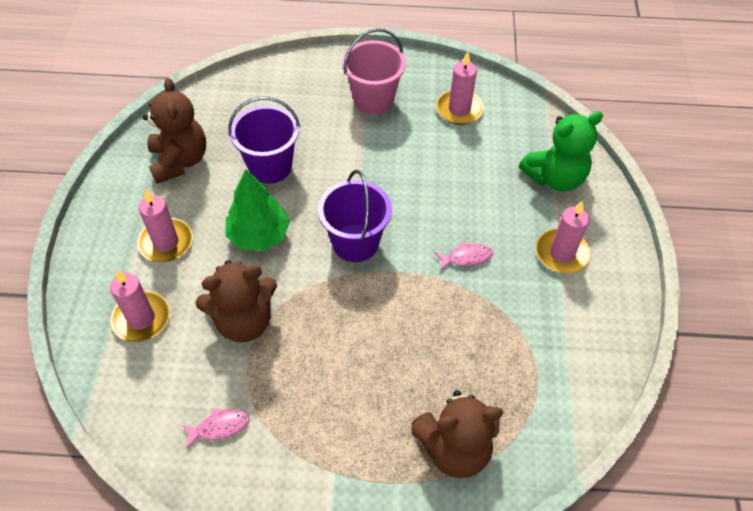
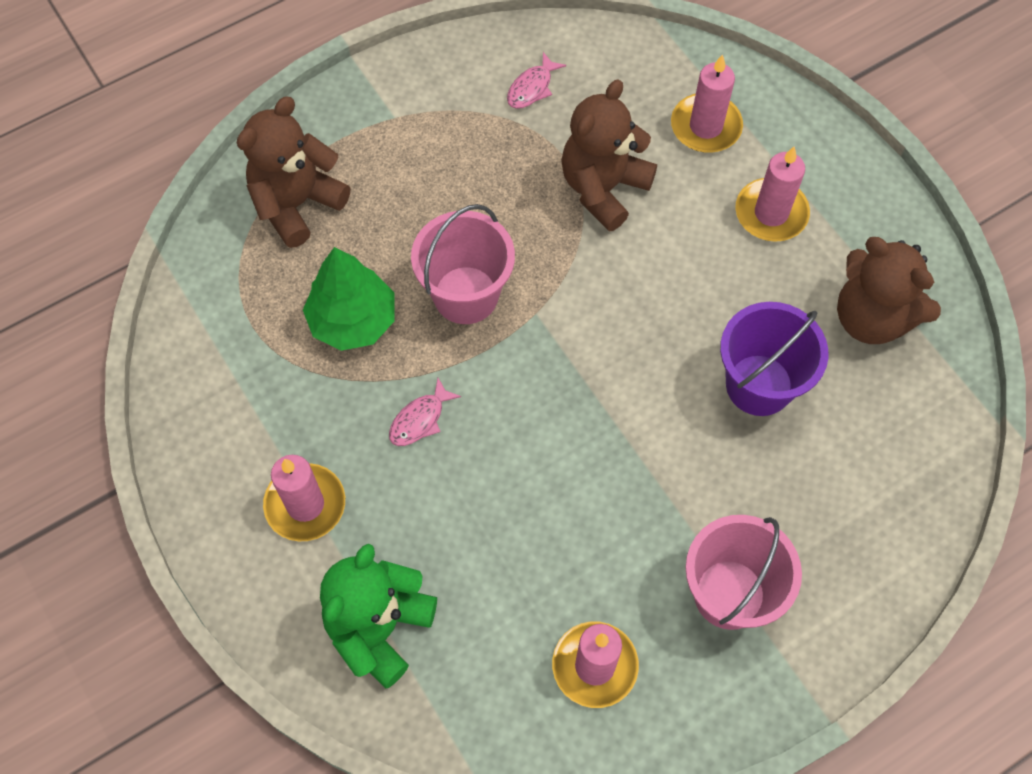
camera: 145 degrees right, 10 degrees up
green tree [226,169,290,251] -> green tree moved to [303,247,394,351]
purple bucket [318,170,392,262] -> none
none -> pink bucket [411,204,515,324]

